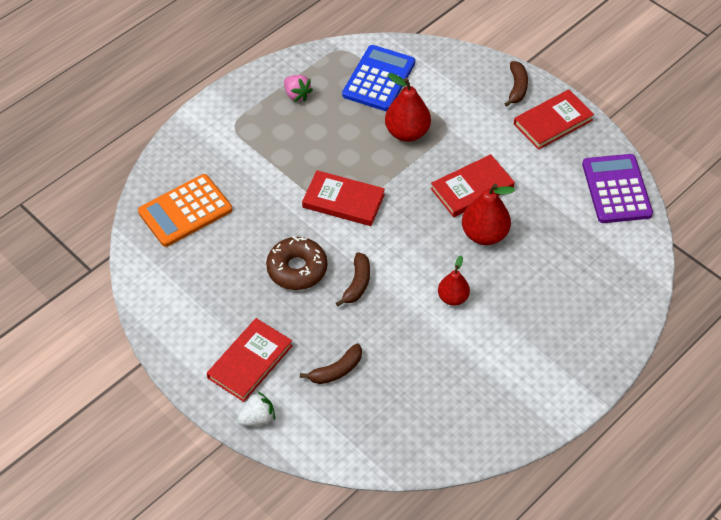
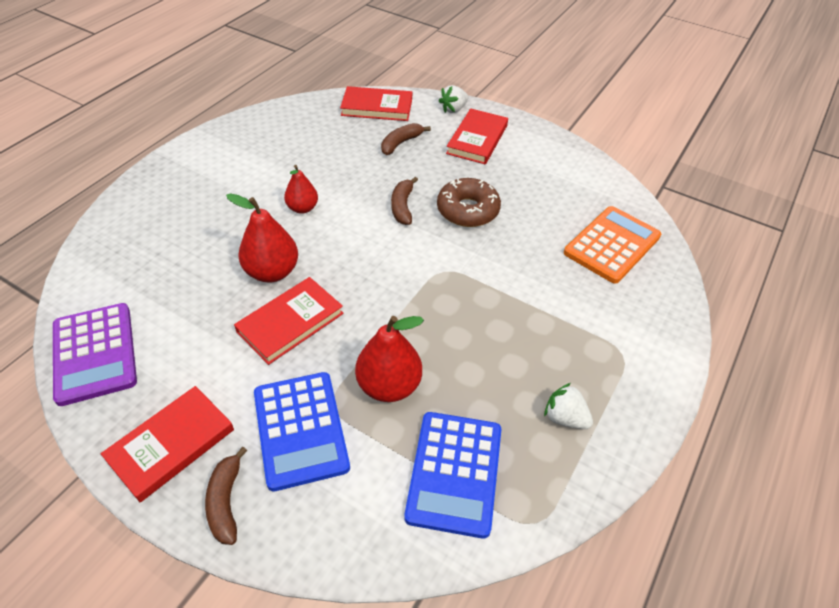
camera: 165 degrees right, 5 degrees down
pink strawberry [284,75,313,102] -> white strawberry [544,383,593,429]
red book [302,170,385,226] -> red book moved to [340,86,412,121]
none -> blue calculator [254,372,350,491]

